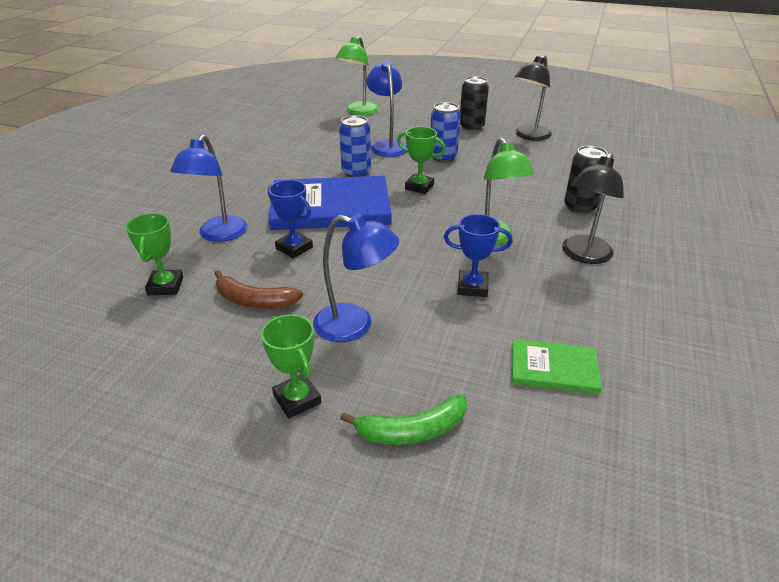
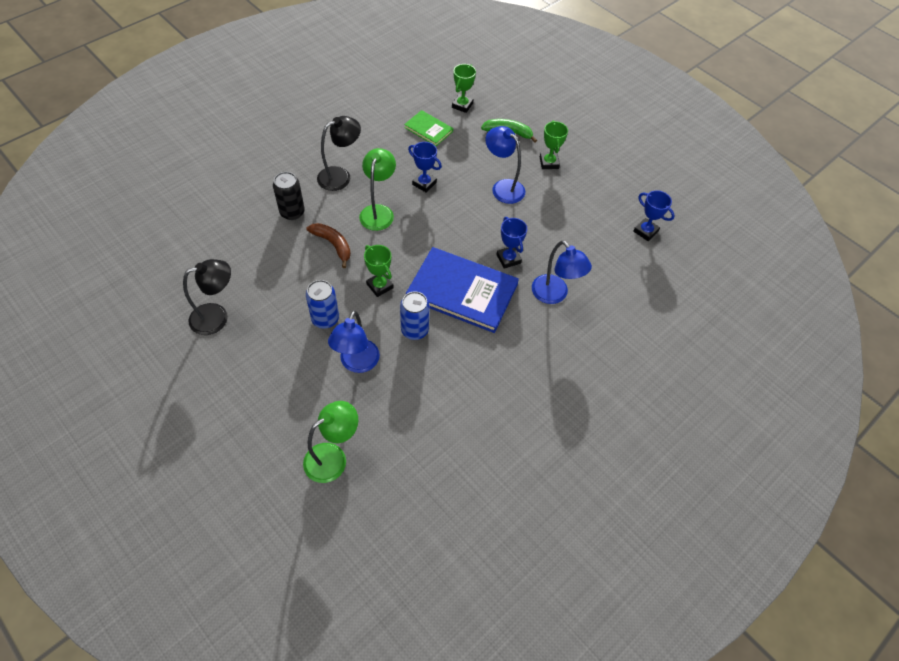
camera: 155 degrees left, 20 degrees up
green trophy [126,213,183,295] -> green trophy moved to [452,64,476,113]
blue lamp [170,134,247,242] -> blue lamp turned 105 degrees clockwise [532,241,592,304]
brown banana [214,270,303,309] -> brown banana moved to [306,223,351,268]
black can [460,76,489,131] -> none
none -> blue trophy [633,190,675,241]

